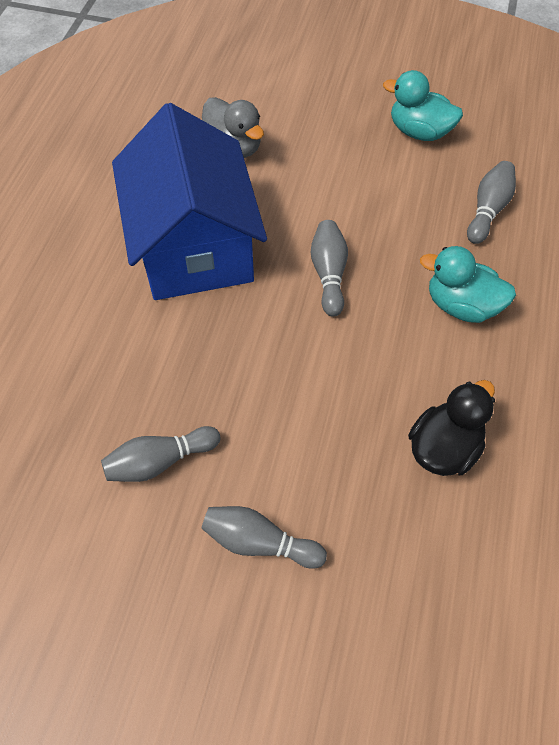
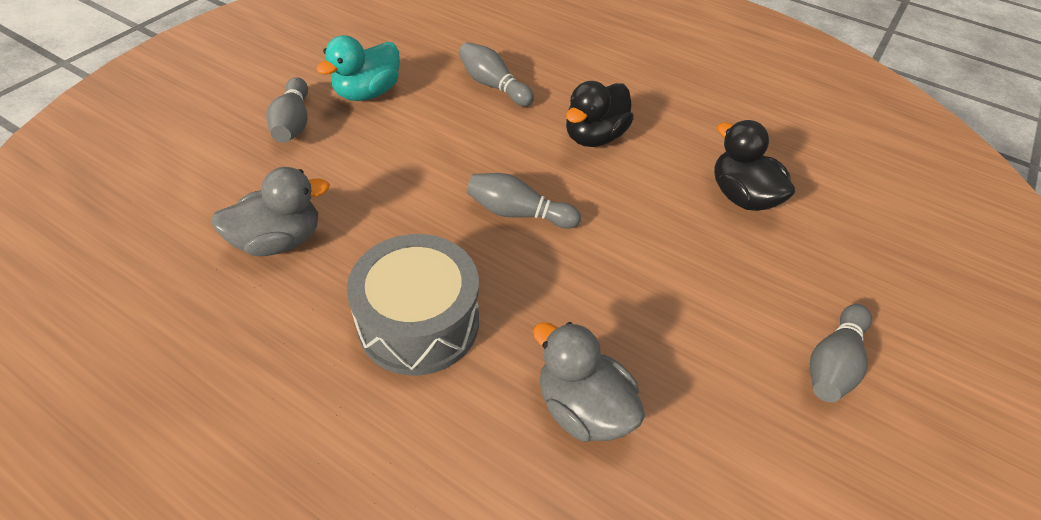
camera: 75 degrees left, 10 degrees down
grey bowling pin [101,426,220,482] -> grey bowling pin moved to [266,77,308,143]
blue house [112,103,267,300] -> grey drum [347,234,479,376]
turquoise duck [420,246,516,323] -> black duck [566,81,634,147]
none -> grey duck [533,322,645,442]

